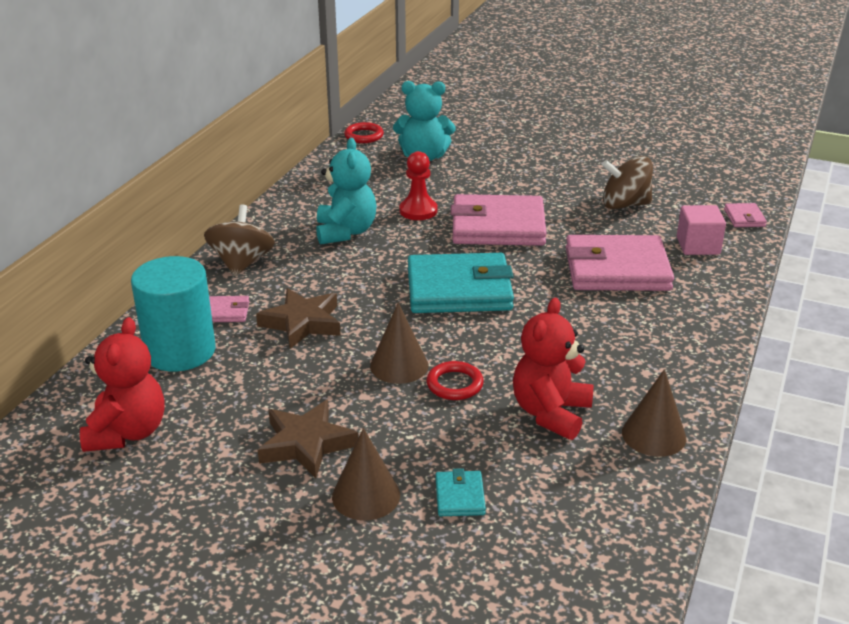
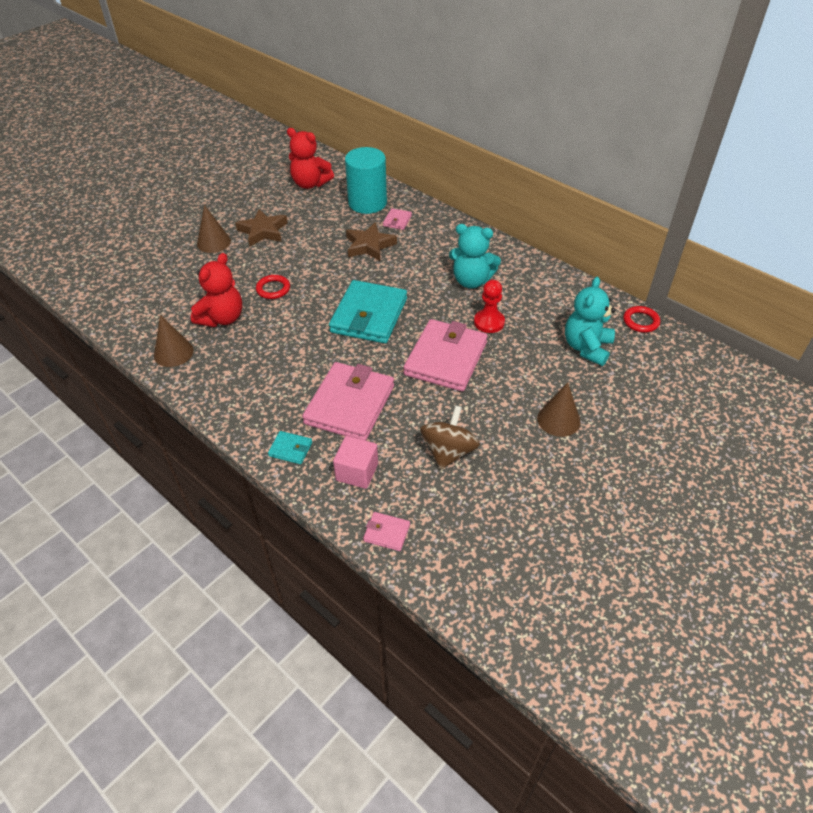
camera: 110 degrees right, 15 degrees up
brown spinning top [204,204,275,276] -> none
brown cone [370,303,429,384] -> brown cone moved to [537,382,581,437]
turquoise wallet [436,468,486,516] -> turquoise wallet moved to [268,431,312,464]
red teddy bear [513,298,593,440] -> red teddy bear turned 75 degrees clockwise [191,253,242,327]

